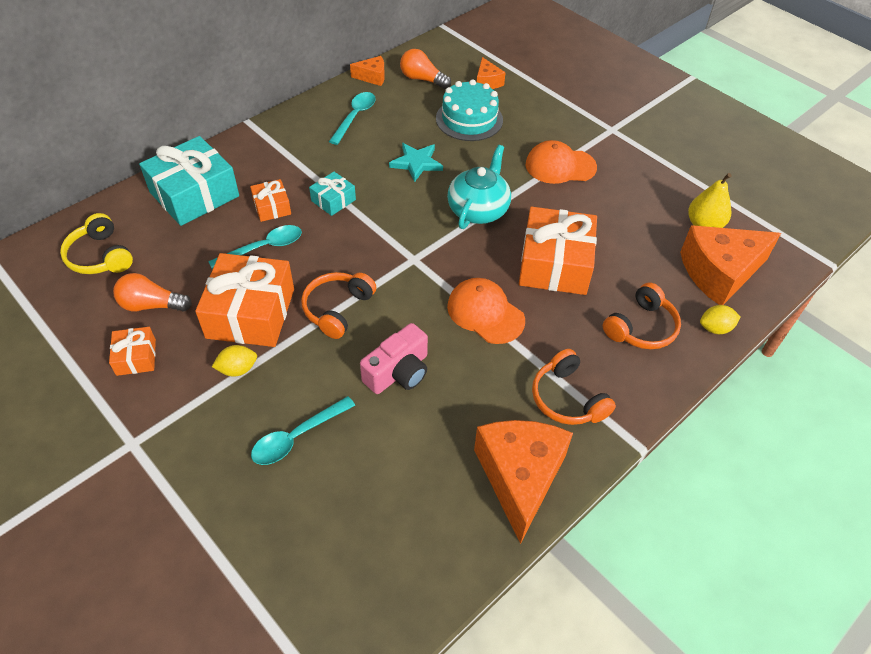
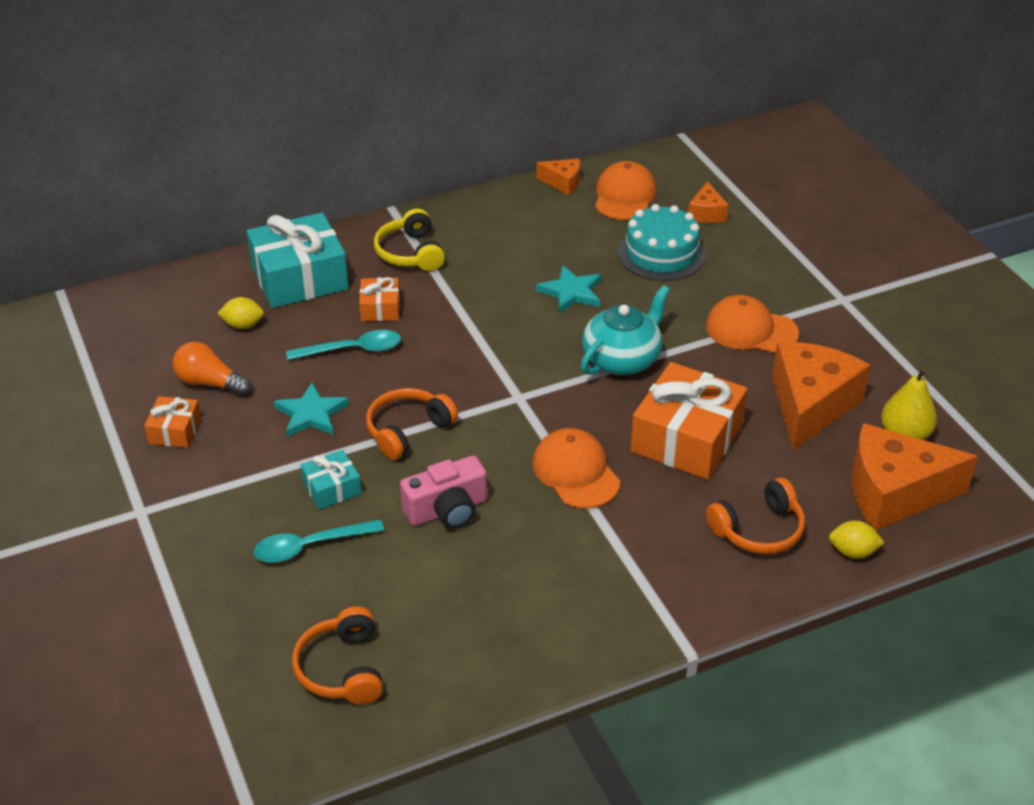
camera: 20 degrees right, 10 degrees down
yellow headphones [60,213,133,274] -> yellow headphones moved to [374,208,445,271]
orange gift [195,253,294,347] -> turquoise star [274,383,349,437]
yellow lemon [212,345,257,377] -> yellow lemon moved to [218,297,264,329]
turquoise gift [309,172,356,216] -> turquoise gift moved to [301,450,362,510]
turquoise spoon [329,92,376,145] -> none
orange light bulb [400,49,451,89] -> orange cap [595,161,657,220]
orange cheese [474,420,573,544] -> orange cheese moved to [772,342,871,451]
orange headphones [532,349,616,425] -> orange headphones moved to [292,606,383,705]

